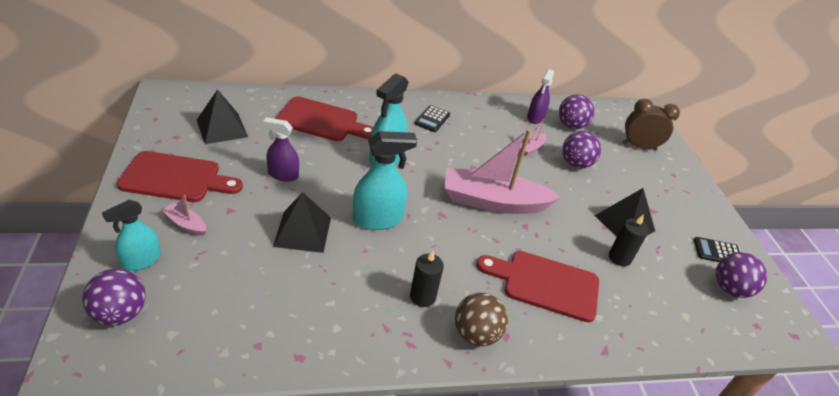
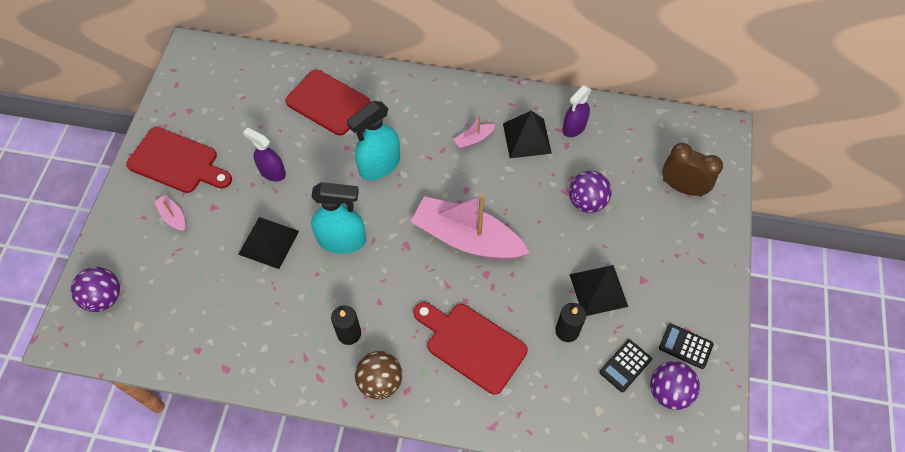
camera: 25 degrees right, 20 degrees up
turquoise spray bottle [102,200,161,271] -> none
black pyramid [197,89,248,144] -> black pyramid moved to [503,111,552,158]
black calculator [415,105,450,132] -> black calculator moved to [599,339,652,392]
pink boat [520,119,547,156] -> pink boat moved to [453,115,496,149]
purple ball [559,94,594,129] -> none

